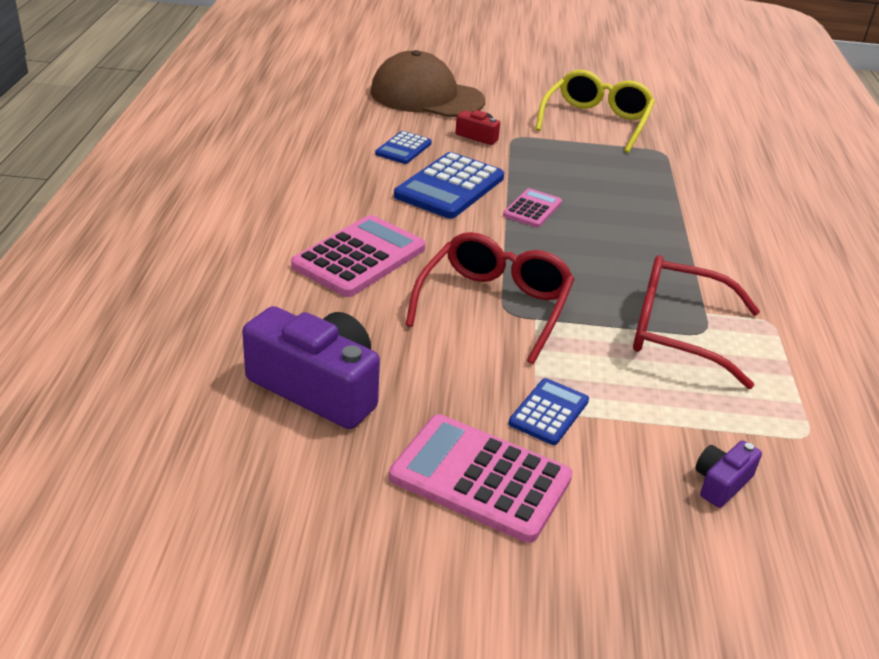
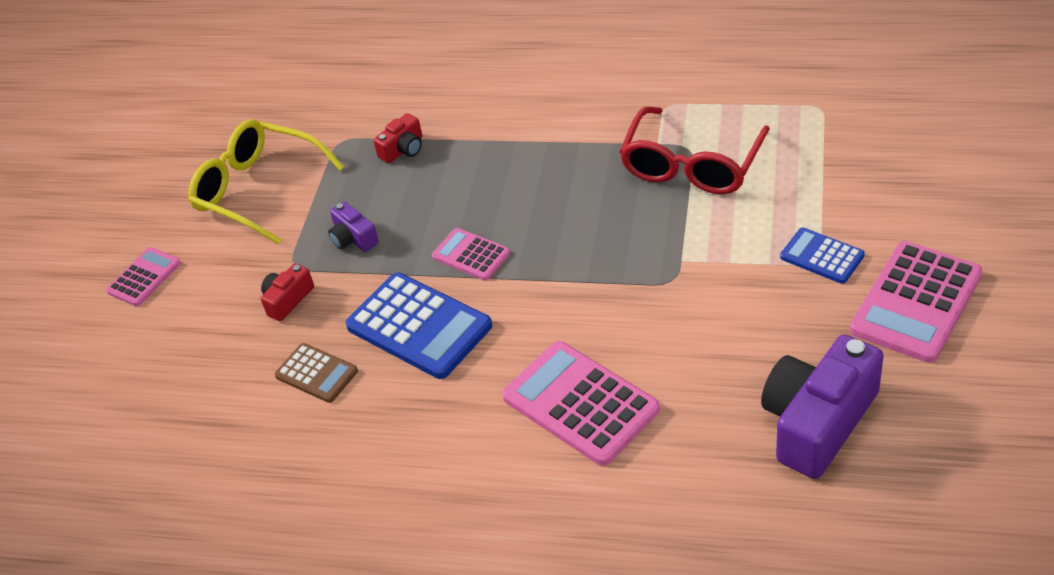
camera: 75 degrees left, 10 degrees up
brown cap [370,50,485,117] -> none
blue calculator [375,131,432,164] -> brown calculator [275,343,358,403]
red glasses [405,232,574,364] -> none
purple camera [695,440,762,508] -> purple camera moved to [328,202,379,252]
none -> pink calculator [106,247,181,306]
none -> red camera [373,113,422,163]

